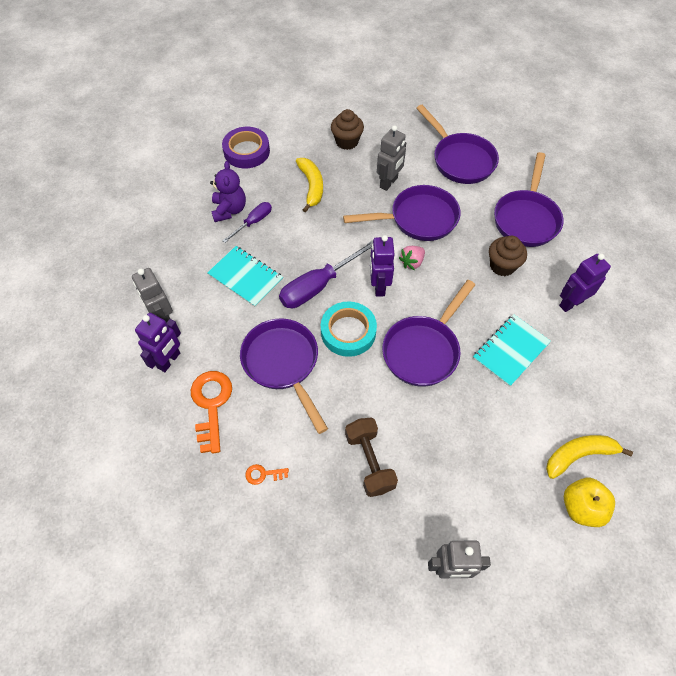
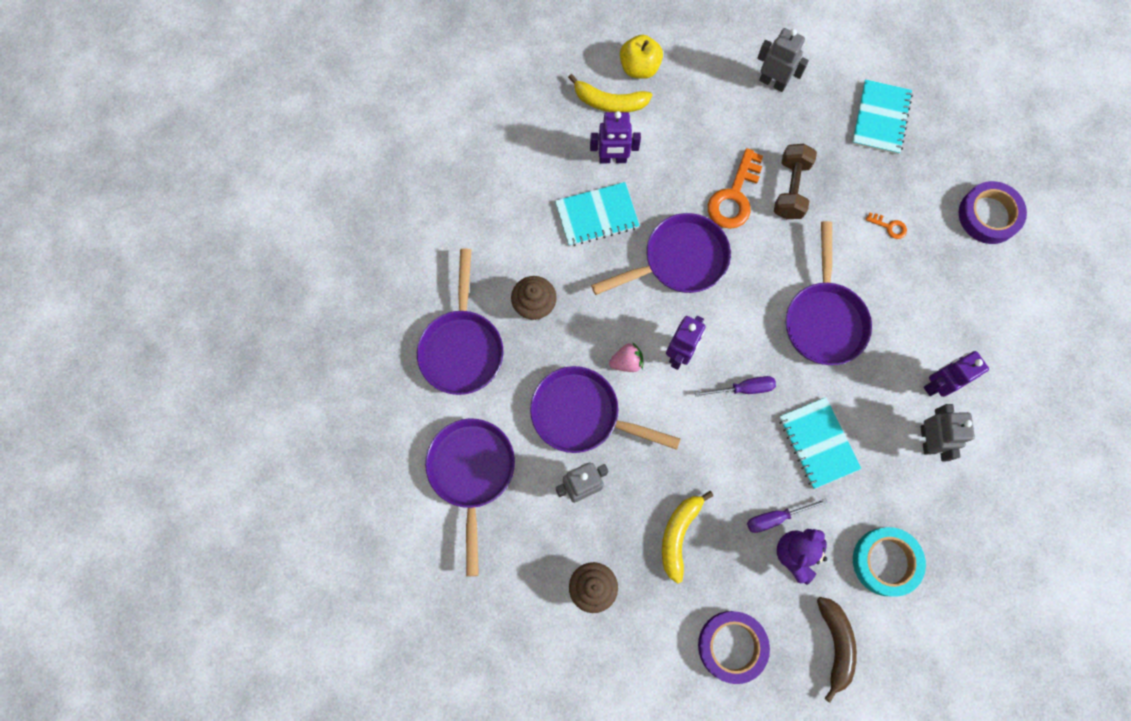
camera: 150 degrees left, 15 degrees up
orange key [191,371,232,454] -> orange key moved to [708,148,763,229]
purple screwdriver [279,240,373,308] -> purple screwdriver [695,376,776,397], size x0.57
turquoise tape [321,301,377,357] -> turquoise tape moved to [853,527,926,597]
purple pan [494,152,564,247] -> purple pan turned 135 degrees clockwise [417,249,503,395]
purple robot [559,253,611,312] -> purple robot moved to [590,111,641,163]
none -> brown banana [817,597,857,703]
none -> turquoise notebook [852,79,913,154]
none -> purple tape [959,181,1027,244]

